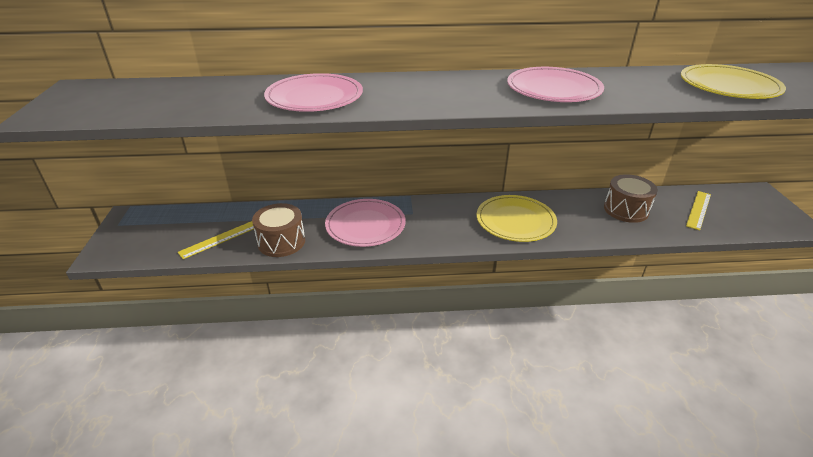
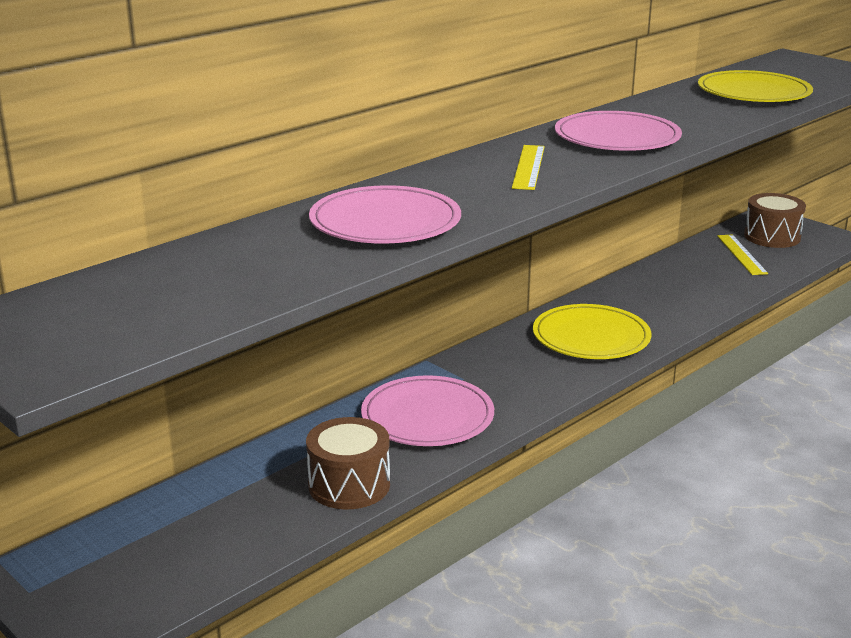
camera: 40 degrees left, 10 degrees down
yellow ruler [178,221,254,259] -> yellow ruler moved to [512,145,545,190]
brown drum [604,174,658,223] -> brown drum moved to [744,193,806,248]

